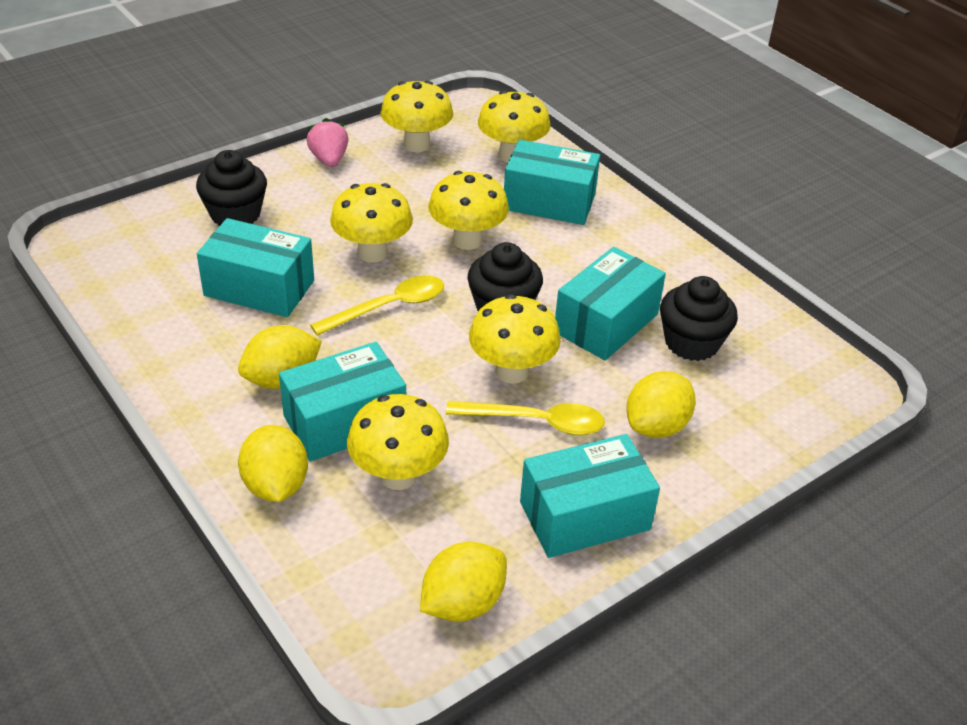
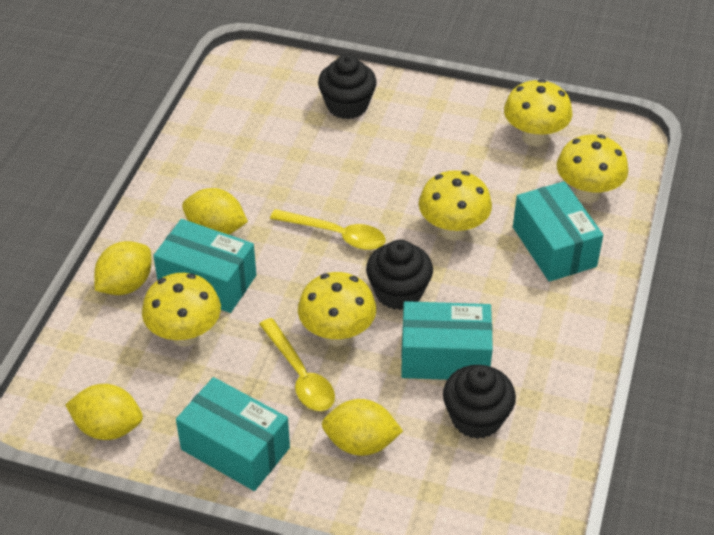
camera: 55 degrees right, 5 degrees up
turquoise box [197,218,314,317] -> none
pink strawberry [307,118,349,167] -> none
yellow mushroom [330,183,413,263] -> none

